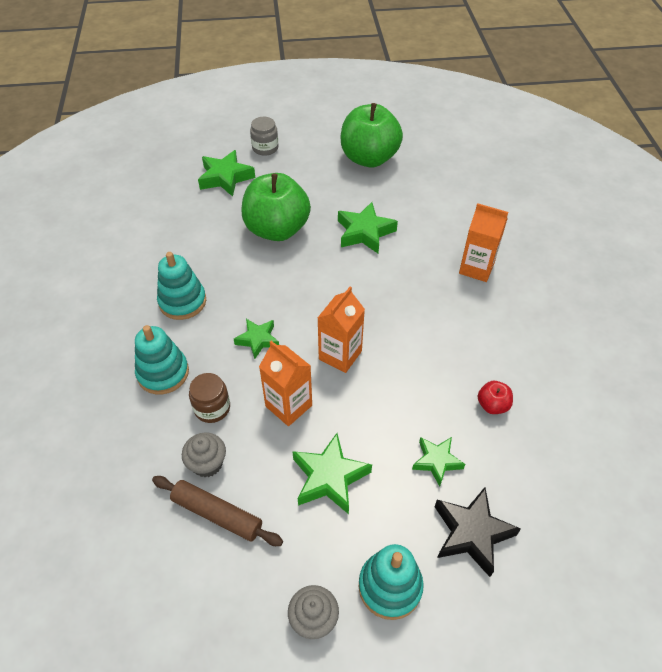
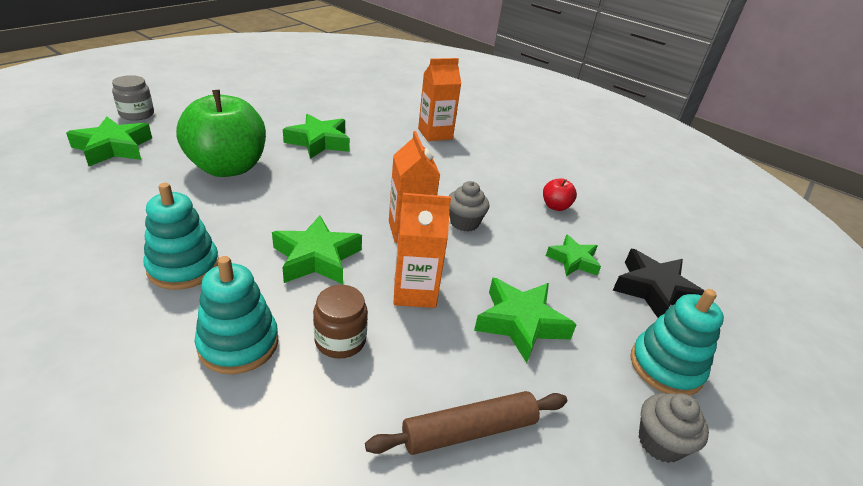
camera: 50 degrees left, 15 degrees down
grey cupcake [182,432,226,477] -> grey cupcake moved to [449,181,489,231]
green star [234,319,279,359] -> green star [272,215,362,284], size x1.55
green apple [341,103,403,167] -> none

